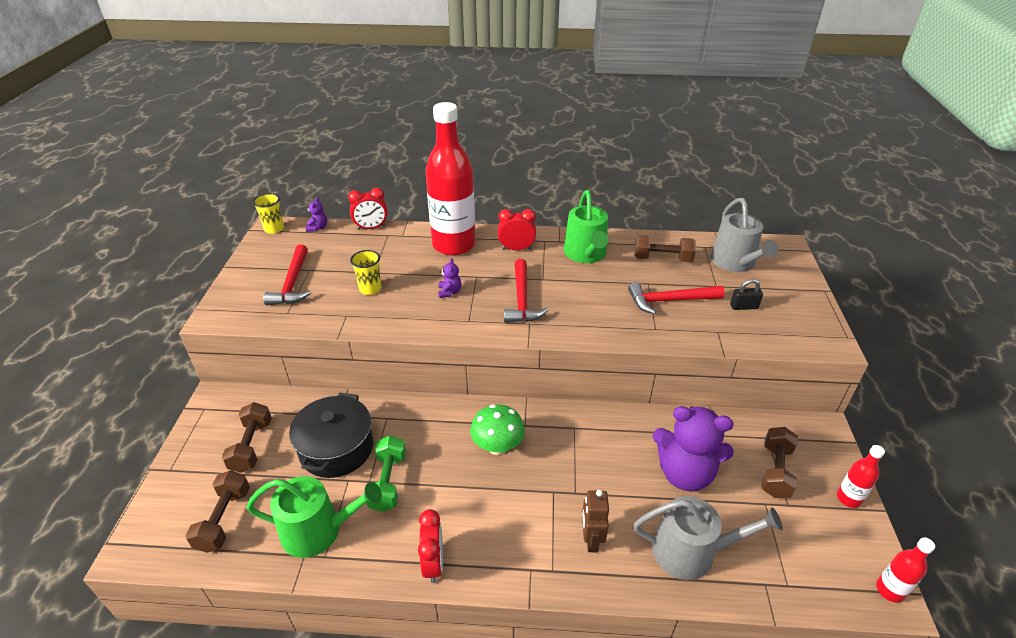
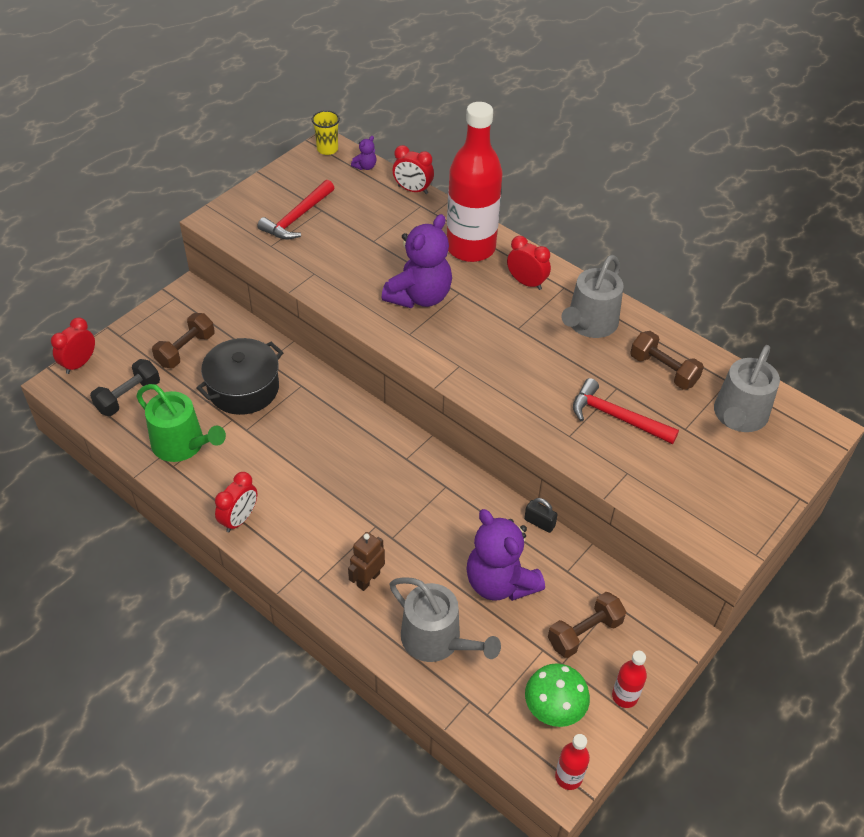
camera: 35 degrees right, 10 degrees up
brown dumbbell [185,470,250,553] -> black dumbbell [90,359,160,416]
yellow cup [350,250,382,295] -> none
green dumbbell [366,435,406,512] -> none
purple teddy bear [438,258,461,298] -> purple teddy bear [381,214,452,308], size x2.45
green mushroom [470,404,525,455] -> green mushroom moved to [525,663,590,727]
red hammer [504,259,548,323] -> none
green watering can [564,190,608,263] -> grey watering can [562,255,624,338]
black padlock [730,279,763,310] -> black padlock moved to [524,498,558,533]
none -> red clock [51,317,95,374]

